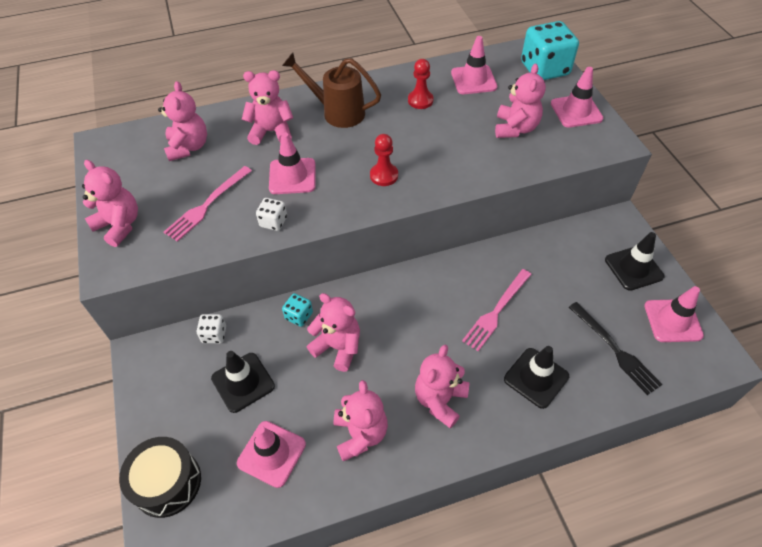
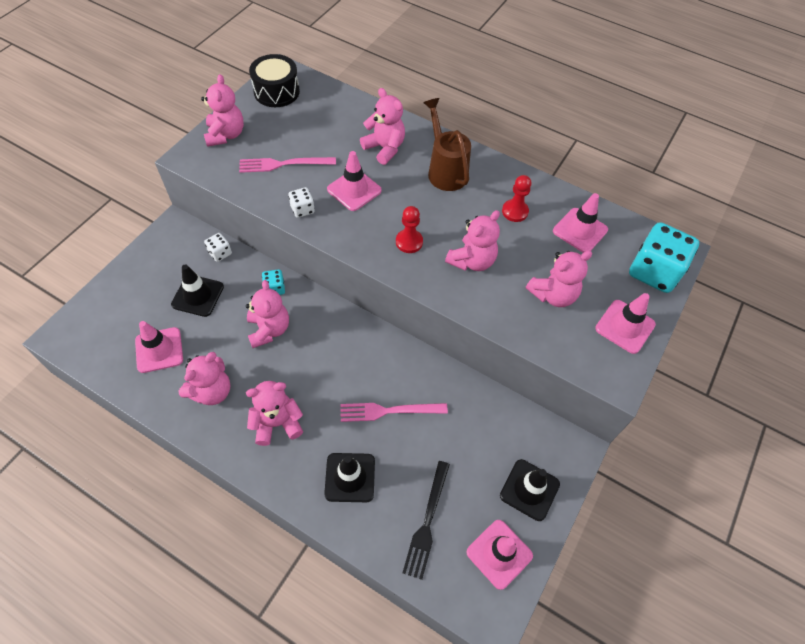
camera: 45 degrees right, 5 degrees up
black drum [119,437,201,518] -> black drum moved to [249,54,300,107]
pink teddy bear [158,81,207,161] -> pink teddy bear moved to [445,210,500,271]

